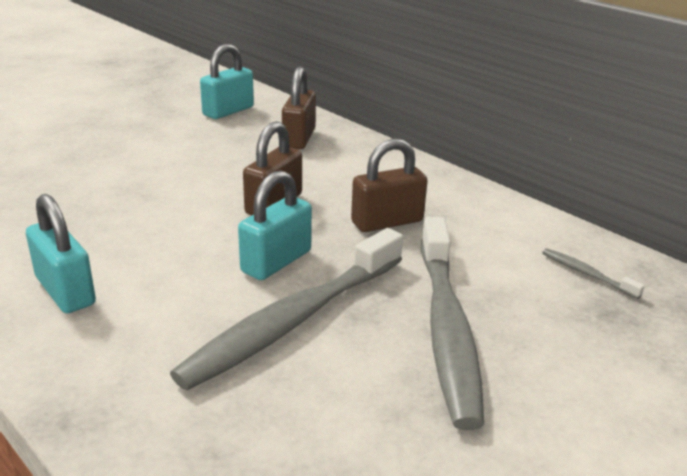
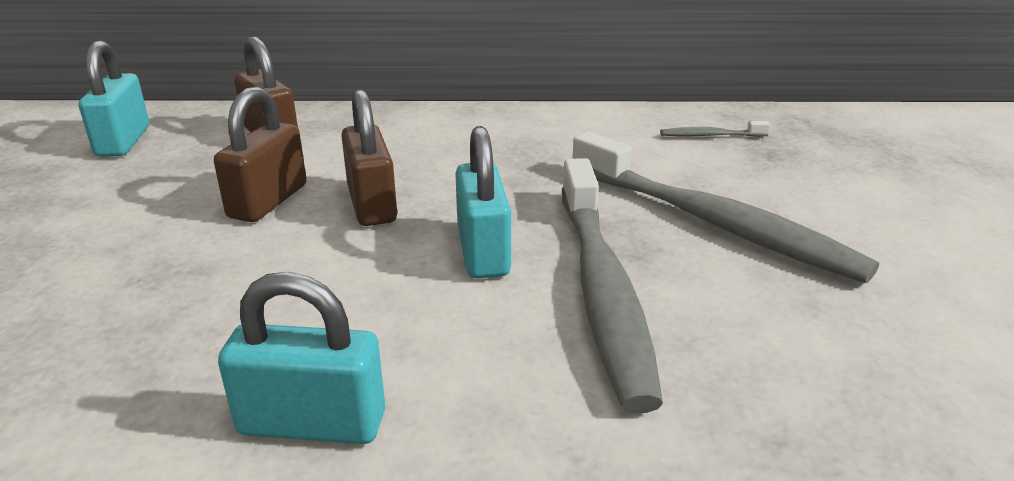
camera: 45 degrees left, 0 degrees up
brown padlock [351,138,428,232] -> brown padlock moved to [214,87,307,222]

